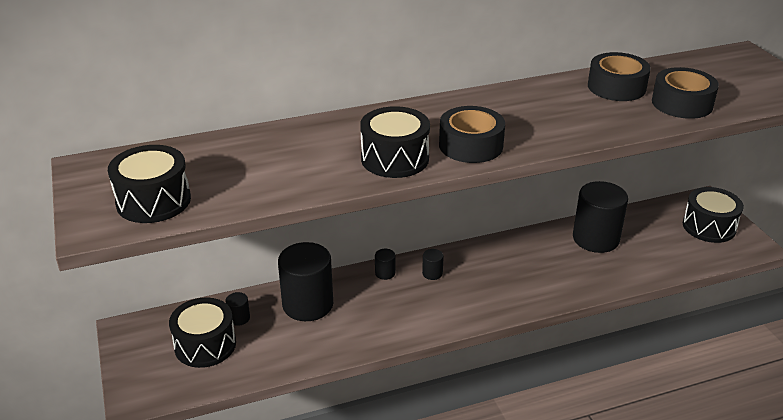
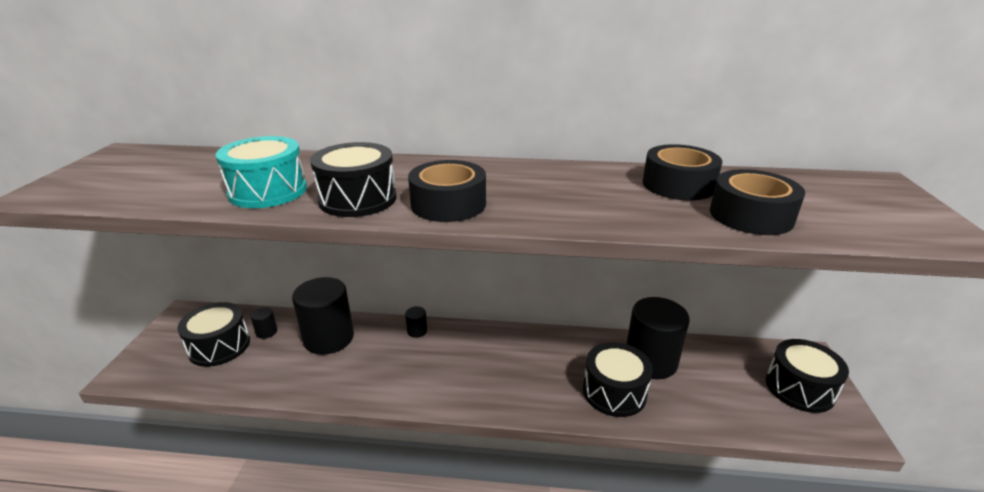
camera: 25 degrees right, 5 degrees down
black drum [108,145,191,223] -> black drum moved to [583,342,653,417]
black cylinder [422,249,444,280] -> none
none -> turquoise drum [216,136,307,208]

